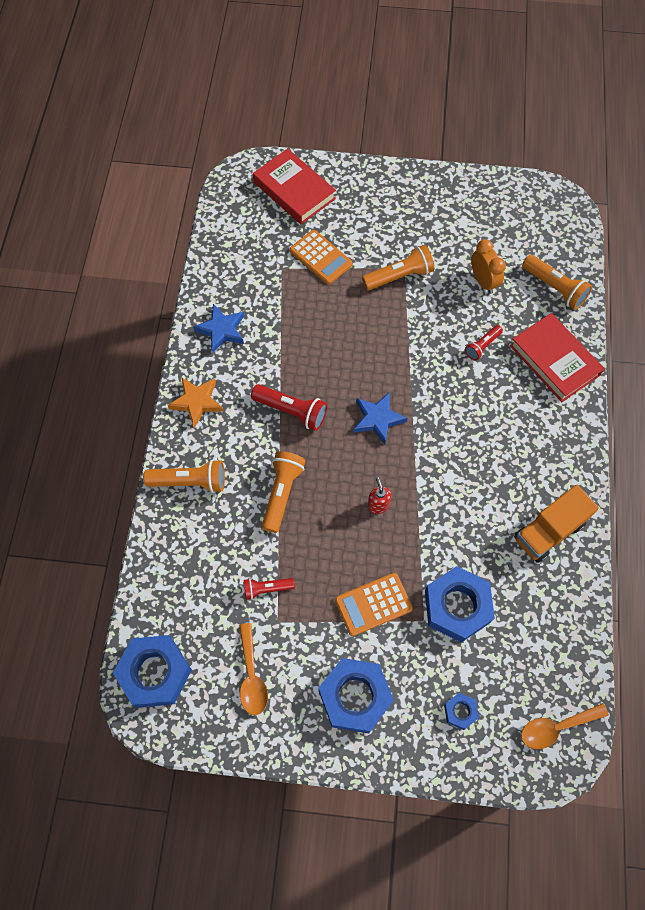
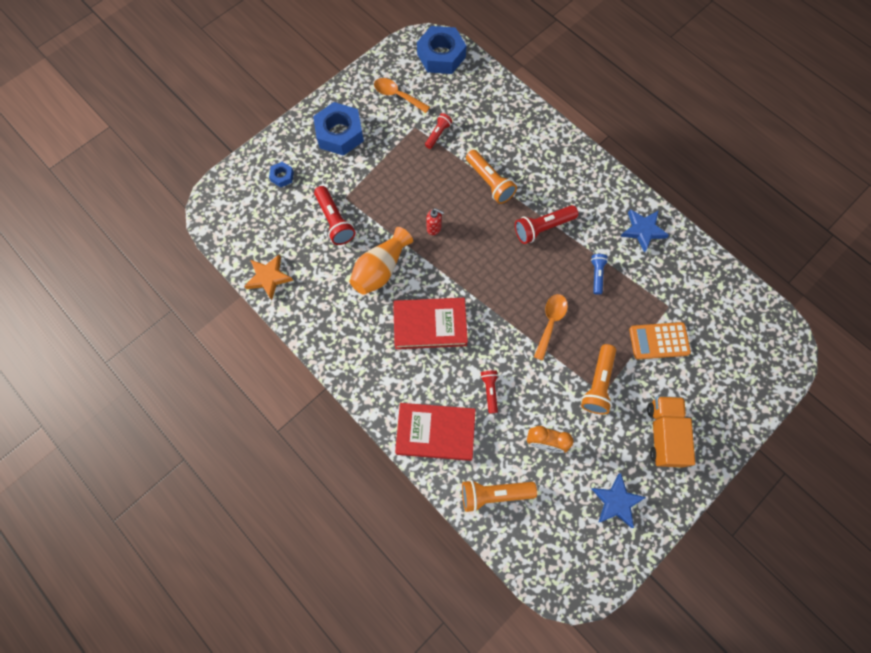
camera: 130 degrees right, 5 degrees up
orange flashlight [143,459,225,493] -> none
orange star [168,378,223,428] -> orange star moved to [244,255,293,300]
red book [253,148,336,224] -> red book moved to [393,298,468,349]
orange calculator [335,573,413,636] -> none
blue star [353,392,408,444] -> blue star moved to [591,473,646,528]
blue nut [425,566,495,643] -> red flashlight [314,186,355,245]
orange truck [514,485,599,563] -> orange truck moved to [647,396,695,468]
orange spoon [521,703,609,749] -> orange spoon moved to [534,294,568,361]
none -> orange vase [350,227,413,295]
none -> blue flashlight [591,254,608,295]

